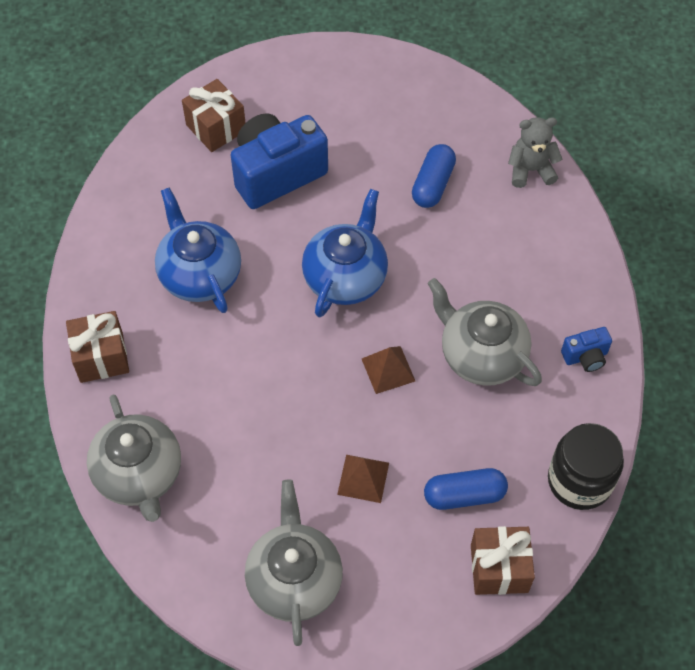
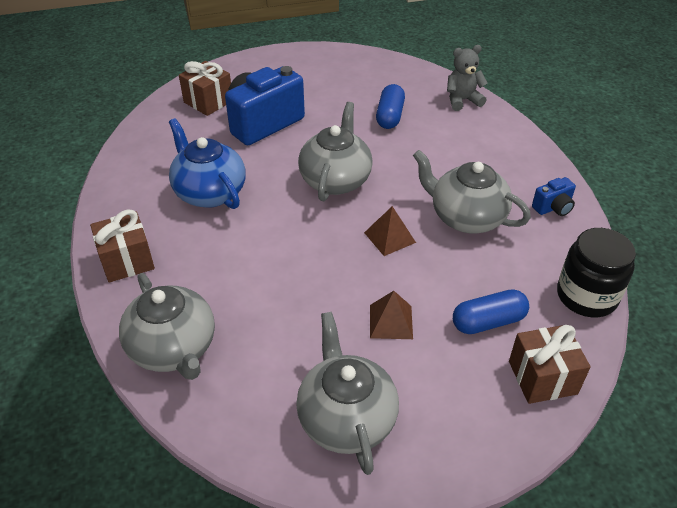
camera: 10 degrees left, 15 degrees down
blue teapot [302,189,388,317] -> grey teapot [298,102,373,201]

